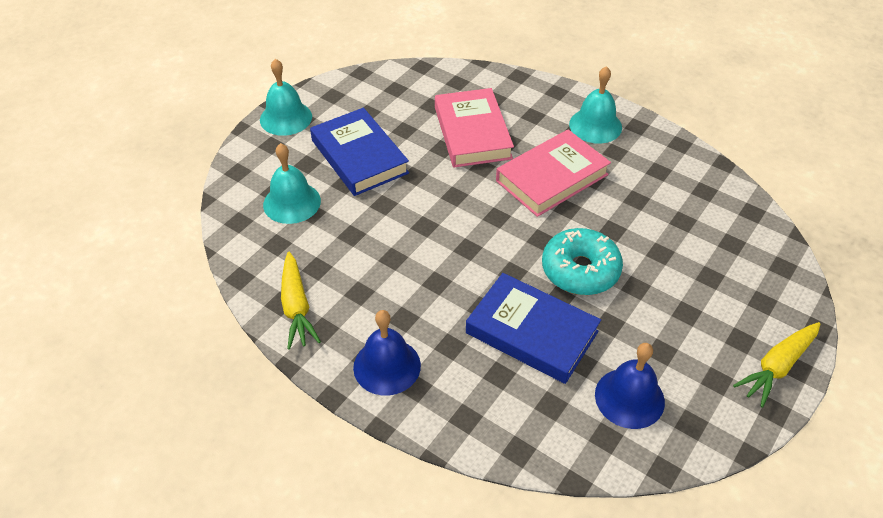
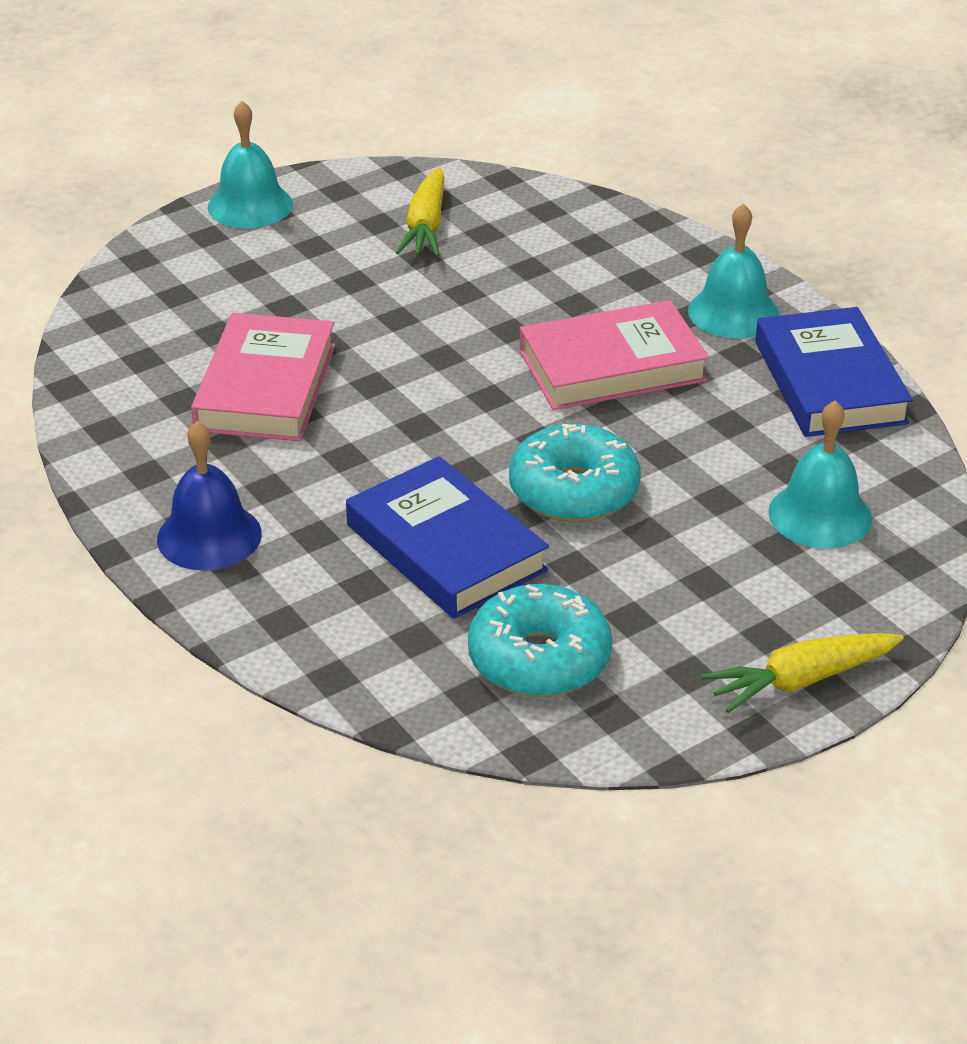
camera: 20 degrees right, 10 degrees down
turquoise bell [263,143,321,224] -> turquoise bell moved to [768,400,872,548]
yellow carrot [281,252,321,350] -> yellow carrot moved to [395,167,445,256]
blue book [310,108,409,196] -> blue book moved to [755,307,913,437]
pink book [435,88,514,168] -> pink book moved to [191,313,335,441]
blue bell [595,343,665,429] -> turquoise donut [468,584,612,697]

